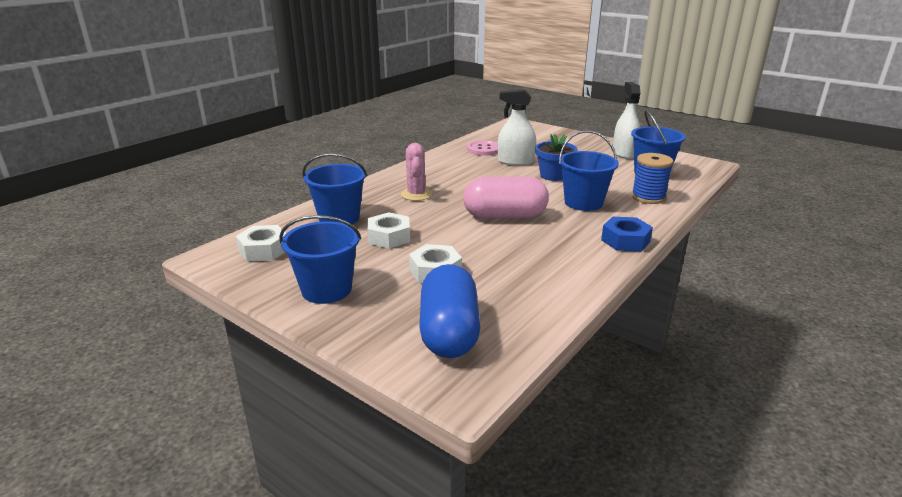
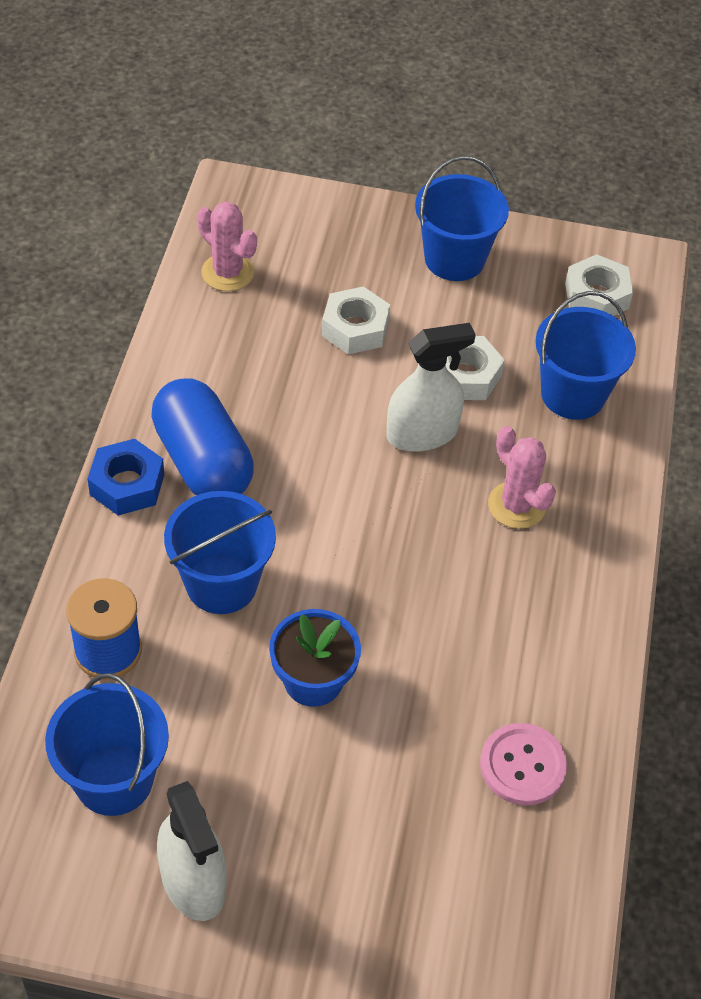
camera: 150 degrees right, 25 degrees up
blue capsule [419,264,480,358] -> blue capsule moved to [151,379,254,495]
pink capsule [463,176,549,218] -> none
white spray bottle [498,89,536,166] -> white spray bottle moved to [386,323,476,452]
none -> pink cactus [197,202,257,291]

